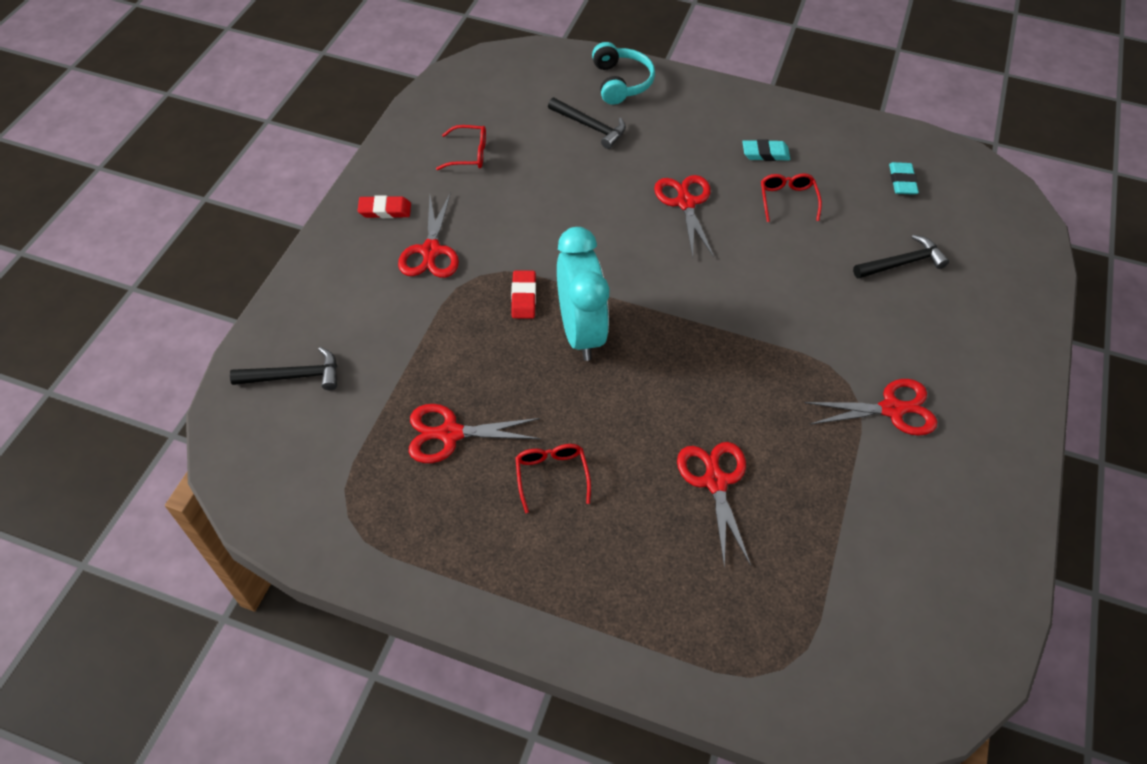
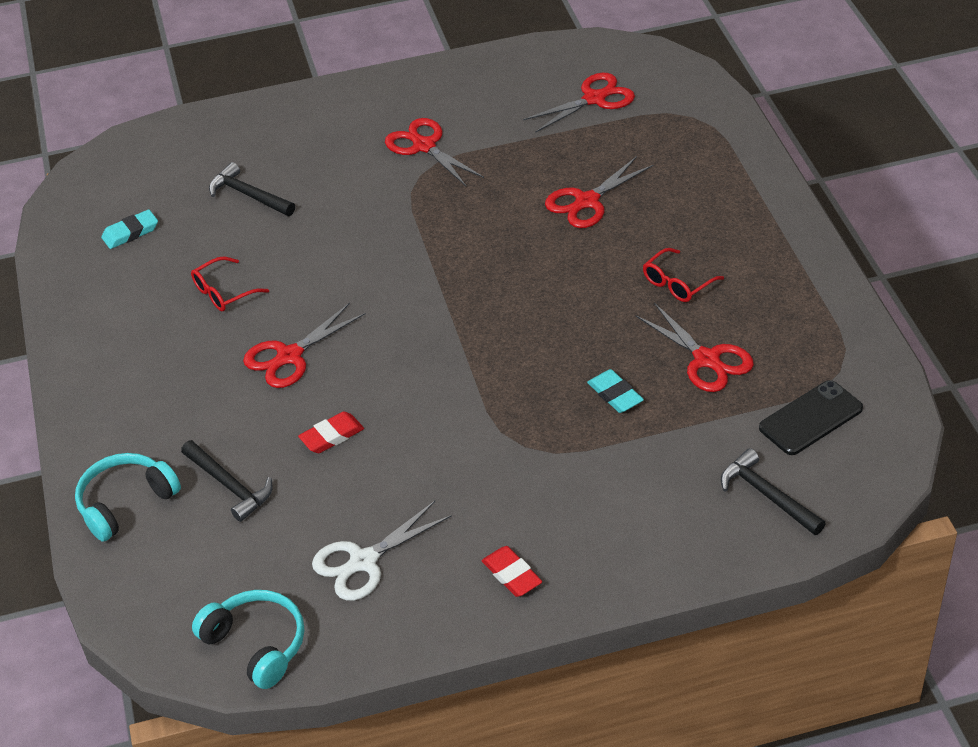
camera: 120 degrees left, 10 degrees down
red scissors [398,192,459,278] -> red scissors moved to [523,73,635,133]
red glasses [436,125,486,170] -> white scissors [312,501,452,601]
red eraser [511,270,536,319] -> red eraser moved to [298,411,364,453]
black hammer [548,98,626,149] -> black hammer turned 135 degrees clockwise [181,440,273,522]
turquoise clock [557,227,609,361] -> none
turquoise eraser [742,139,790,161] -> turquoise eraser moved to [587,369,644,413]
none -> turquoise headphones [192,590,304,689]
none -> black phone [759,380,863,455]

